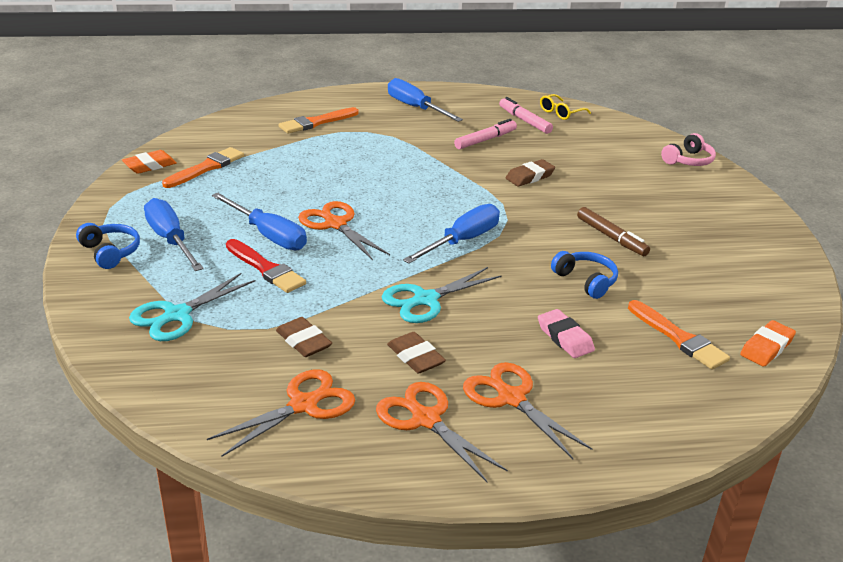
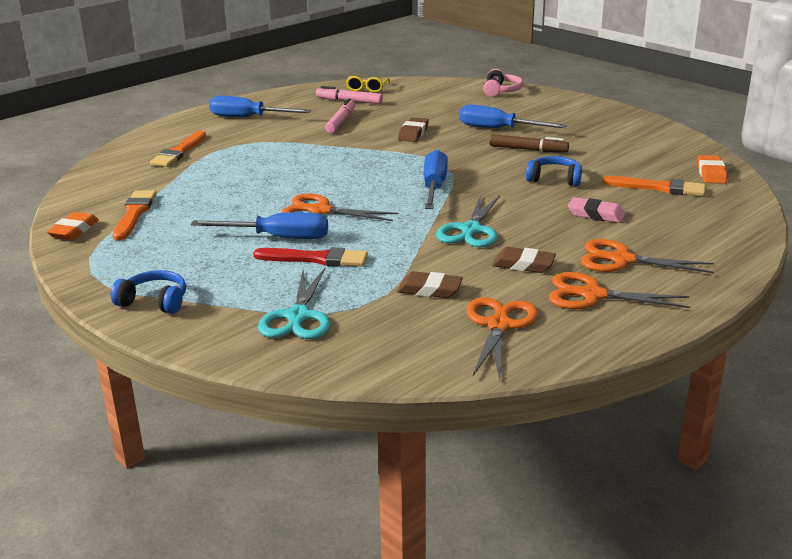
camera: 35 degrees left, 5 degrees down
blue screwdriver [144,198,204,271] -> blue screwdriver moved to [459,104,567,128]

